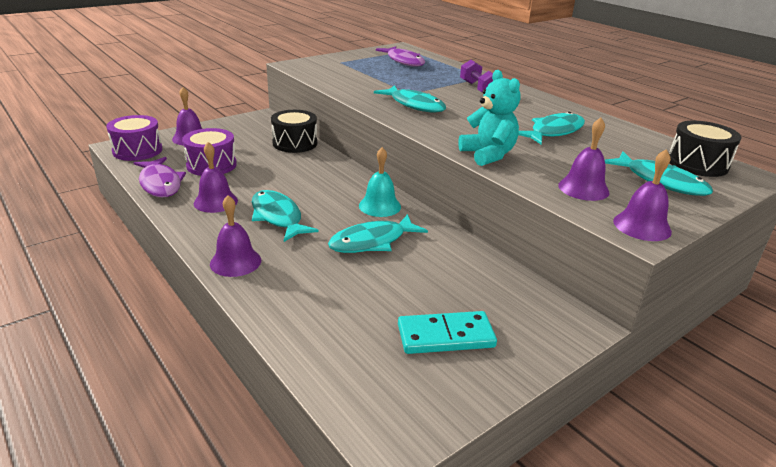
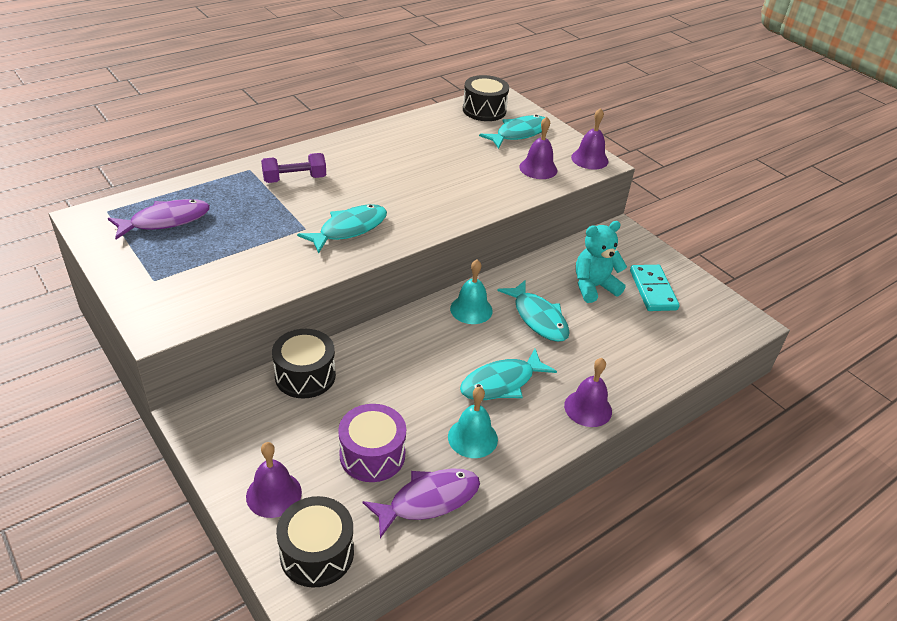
camera: 90 degrees left, 10 degrees up
purple drum [106,115,162,161] -> black drum [276,496,354,588]
purple bell [194,142,238,213] -> turquoise bell [448,387,498,458]
turquoise teddy bear [458,70,520,166] -> turquoise teddy bear moved to [576,221,627,303]
turquoise fish [519,112,585,144] -> none

